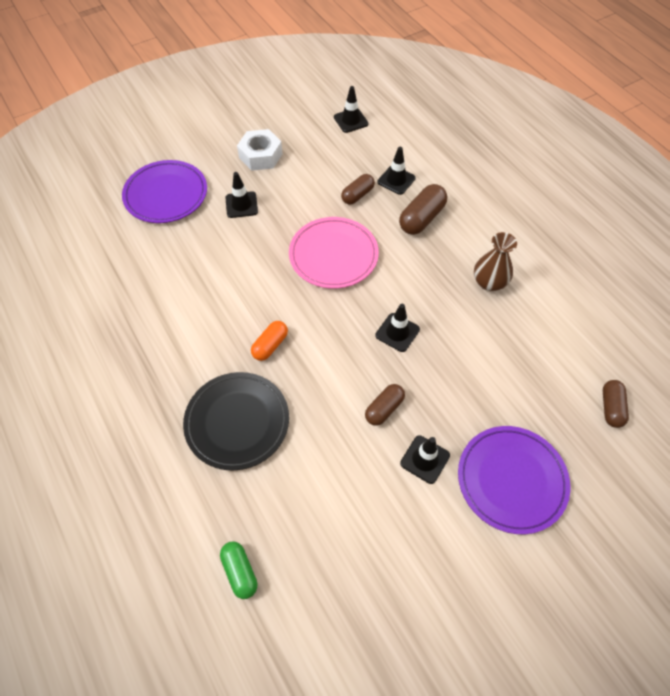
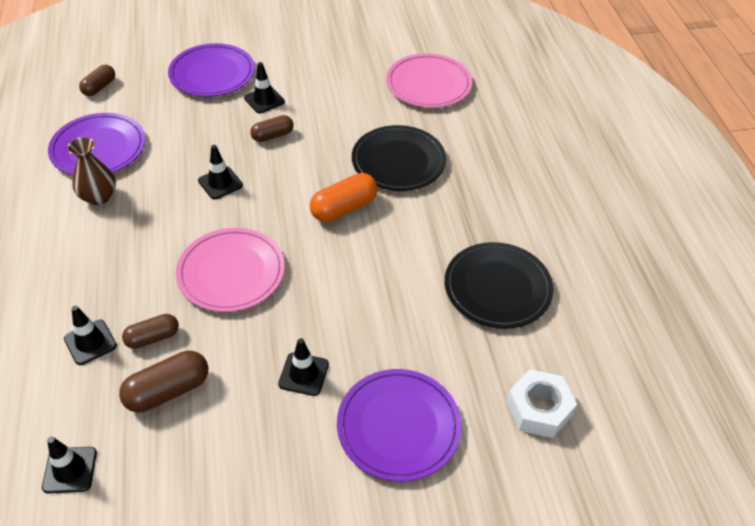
camera: 160 degrees left, 10 degrees down
green capsule [220,542,258,599] -> pink plate [386,53,472,108]
white nut [237,129,283,171] -> white nut moved to [506,369,577,438]
orange capsule [251,321,288,361] -> orange capsule [310,173,378,222], size x1.53
brown capsule [399,184,447,235] -> brown capsule moved to [119,351,208,412]
none -> purple plate [48,113,145,176]
none -> black plate [445,242,554,329]

